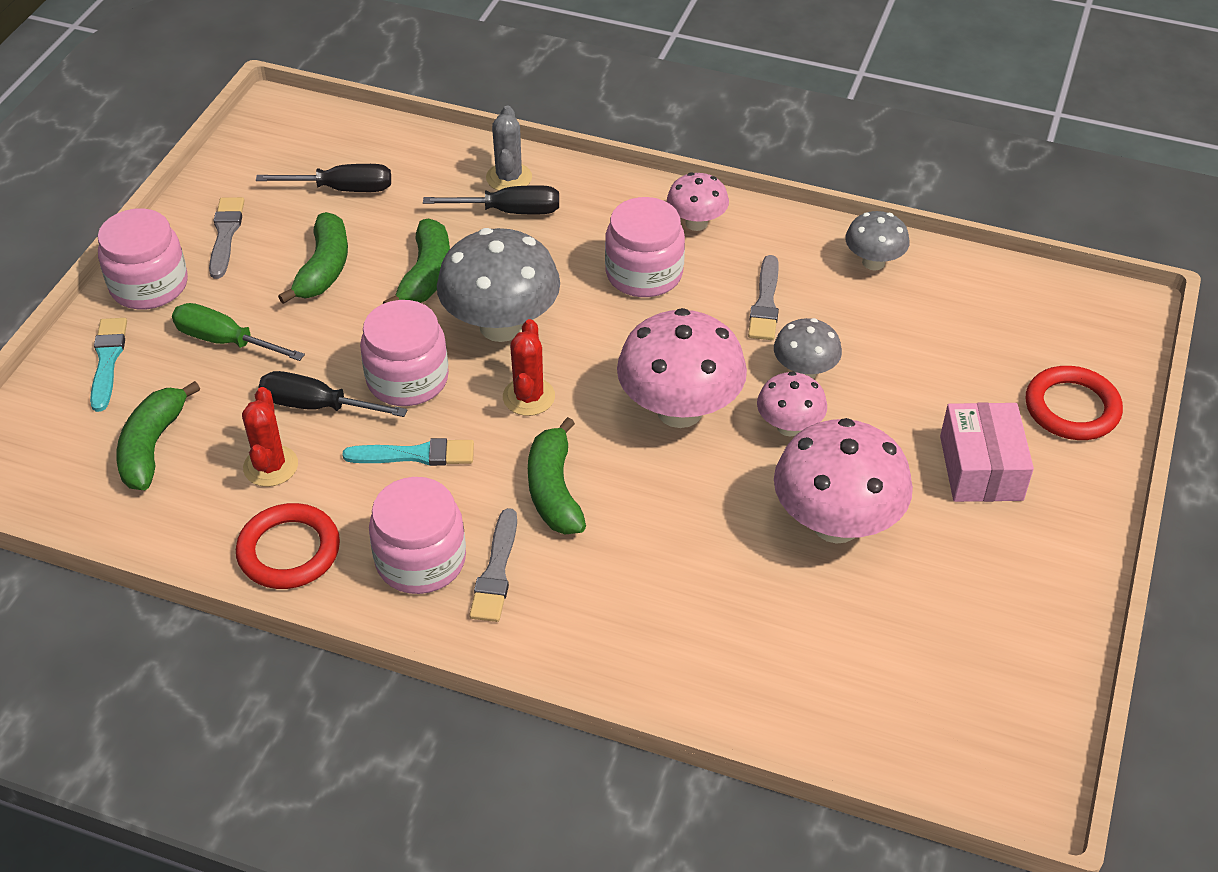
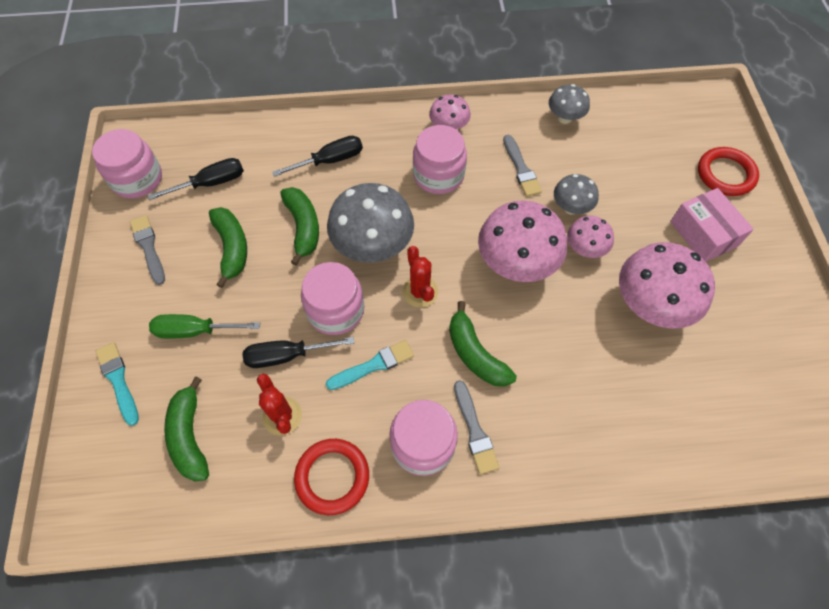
camera: 25 degrees left, 15 degrees up
pink jar [98,208,188,309] -> pink jar moved to [92,129,162,198]
grey cactus [486,106,532,191] -> none

